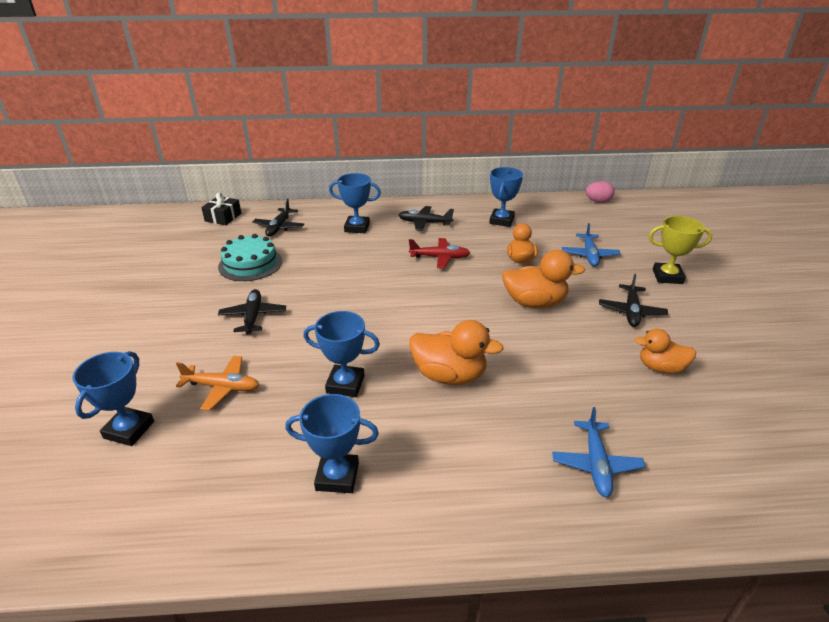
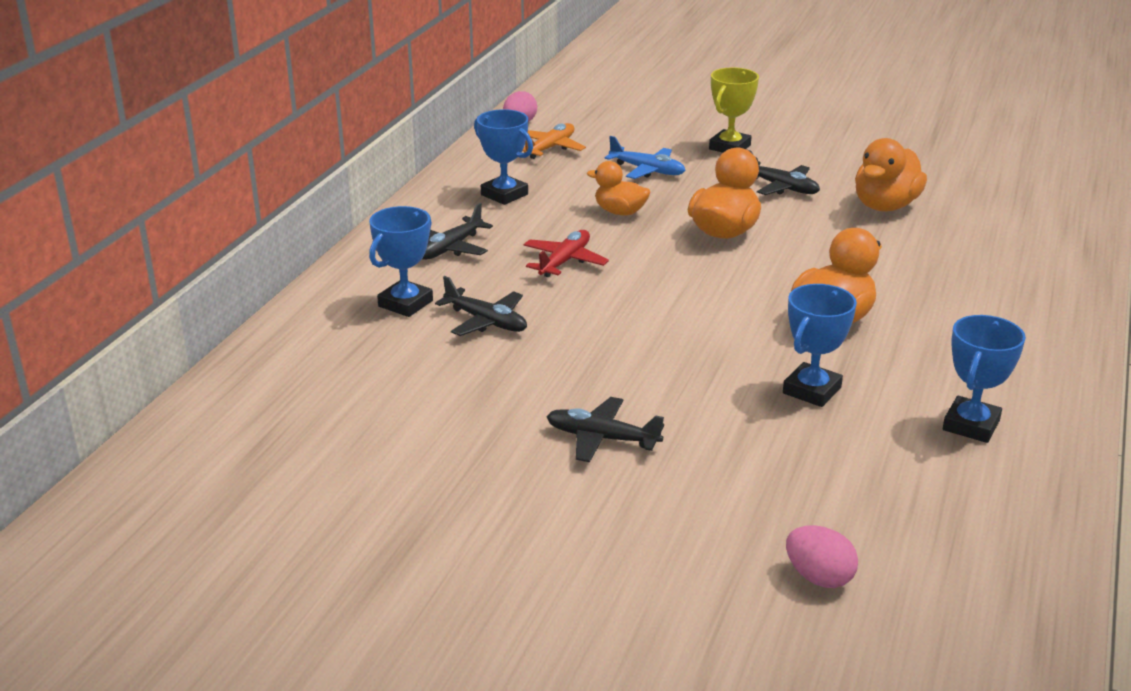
camera: 65 degrees left, 5 degrees down
blue trophy [72,351,154,446] -> pink egg [786,525,858,588]
orange plane [176,356,259,411] -> orange plane moved to [523,123,586,159]
black gift [201,192,241,225] -> none
turquoise cake [218,234,282,281] -> none
black plane [252,198,304,236] -> black plane moved to [435,276,527,336]
blue plane [552,407,646,497] -> none
orange duck [635,329,696,374] -> orange duck [855,138,927,211], size x1.52

